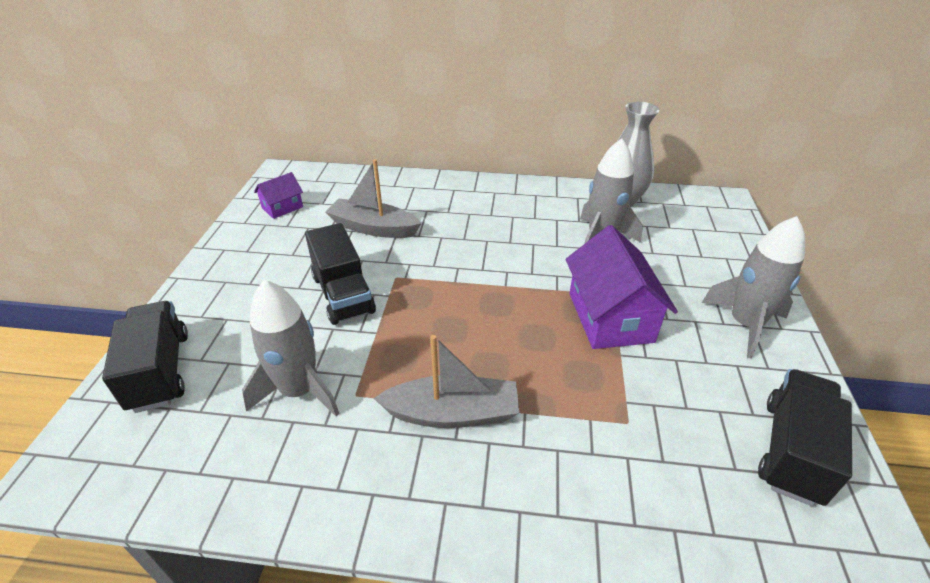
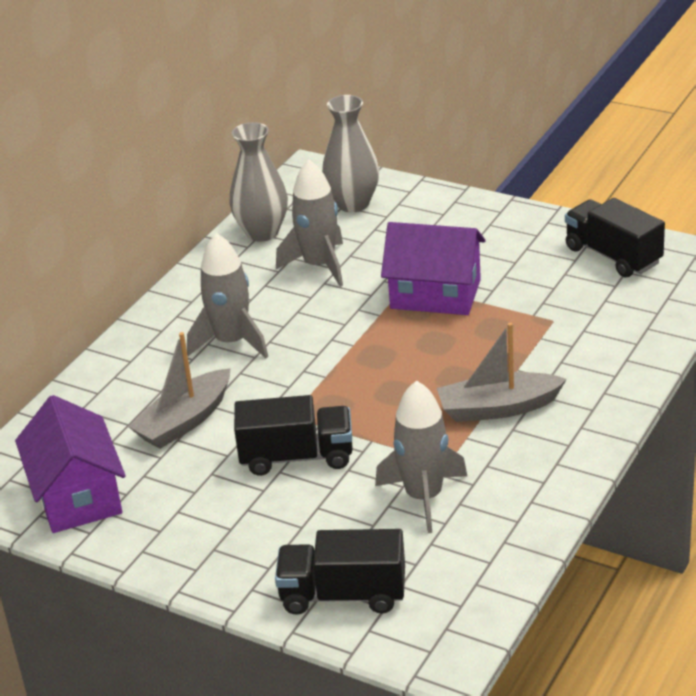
camera: 65 degrees left, 5 degrees down
purple house [254,172,303,219] -> purple house [15,395,126,533], size x1.93
grey boat [374,335,519,428] -> grey boat turned 120 degrees counterclockwise [437,323,567,422]
grey rocket [702,216,805,358] -> grey rocket moved to [187,233,268,358]
none -> grey vase [322,95,379,212]

